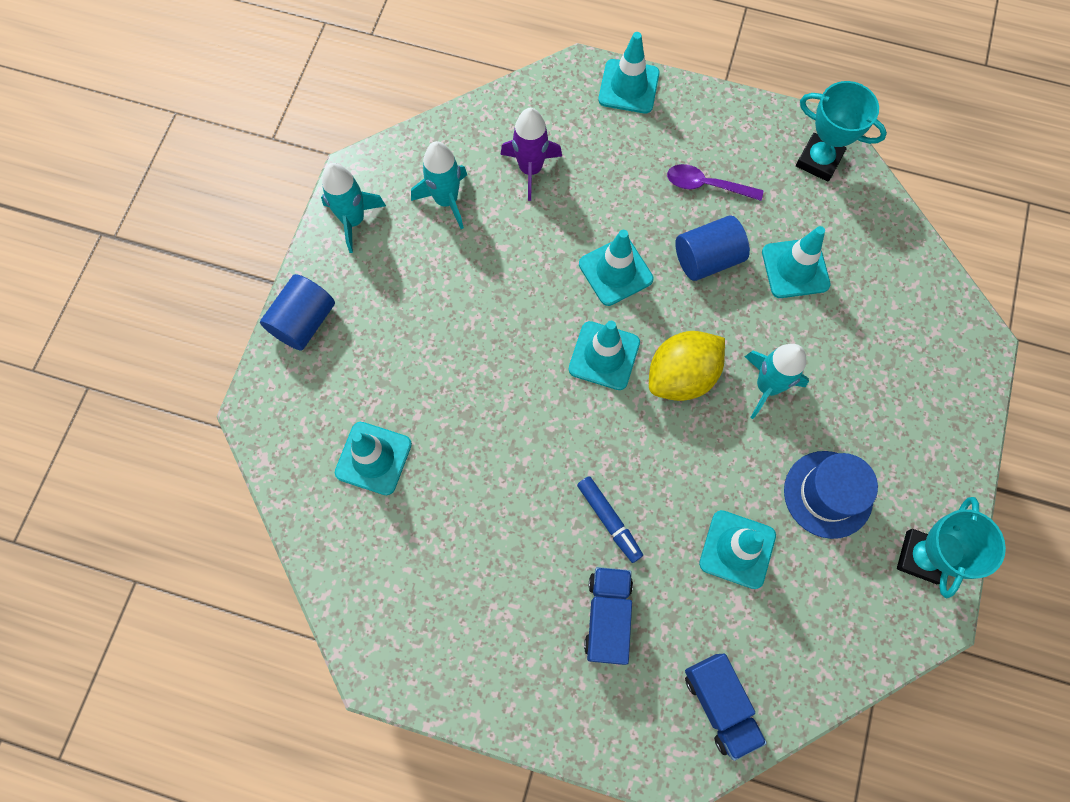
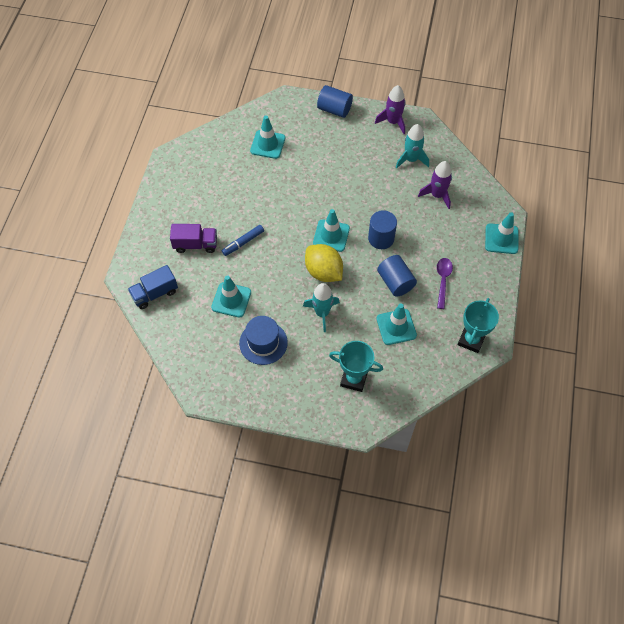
camera: 85 degrees right, 10 degrees down
turquoise rocket [321,163,386,253] -> purple rocket [375,85,406,134]
turquoise traffic cone [579,230,653,306] -> blue cylinder [368,210,397,249]
blue truck [584,567,633,665] -> purple truck [170,224,217,253]
turquoise trophy [897,497,1006,598] -> turquoise trophy moved to [329,341,383,392]

